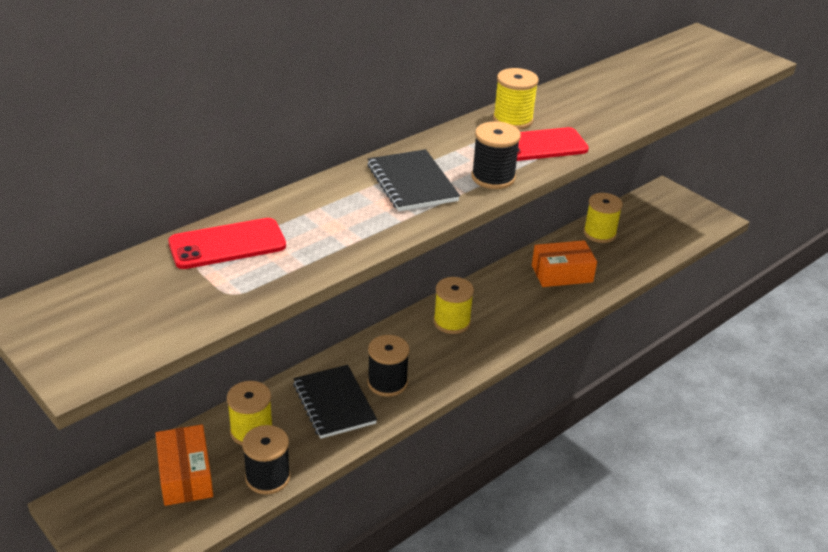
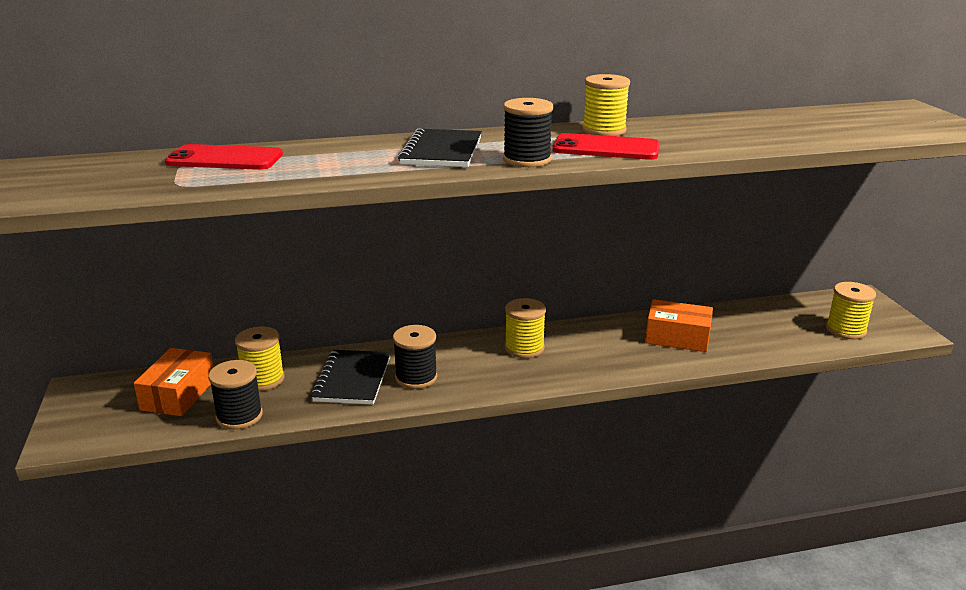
camera: 30 degrees right, 10 degrees down
yellow spool [584,193,623,243] -> yellow spool moved to [826,282,876,339]

